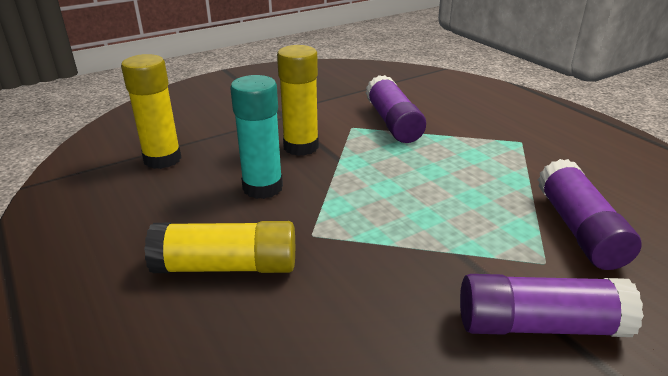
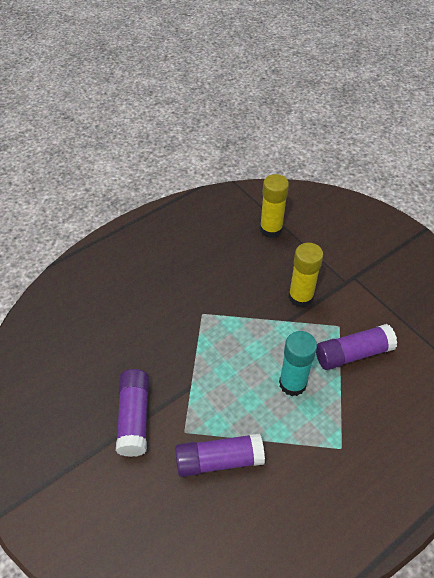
camera: 85 degrees right, 20 degrees up
yellow glue stick [144,221,295,273] -> none
turquoise glue stick [230,75,283,199] -> turquoise glue stick moved to [279,331,317,396]

